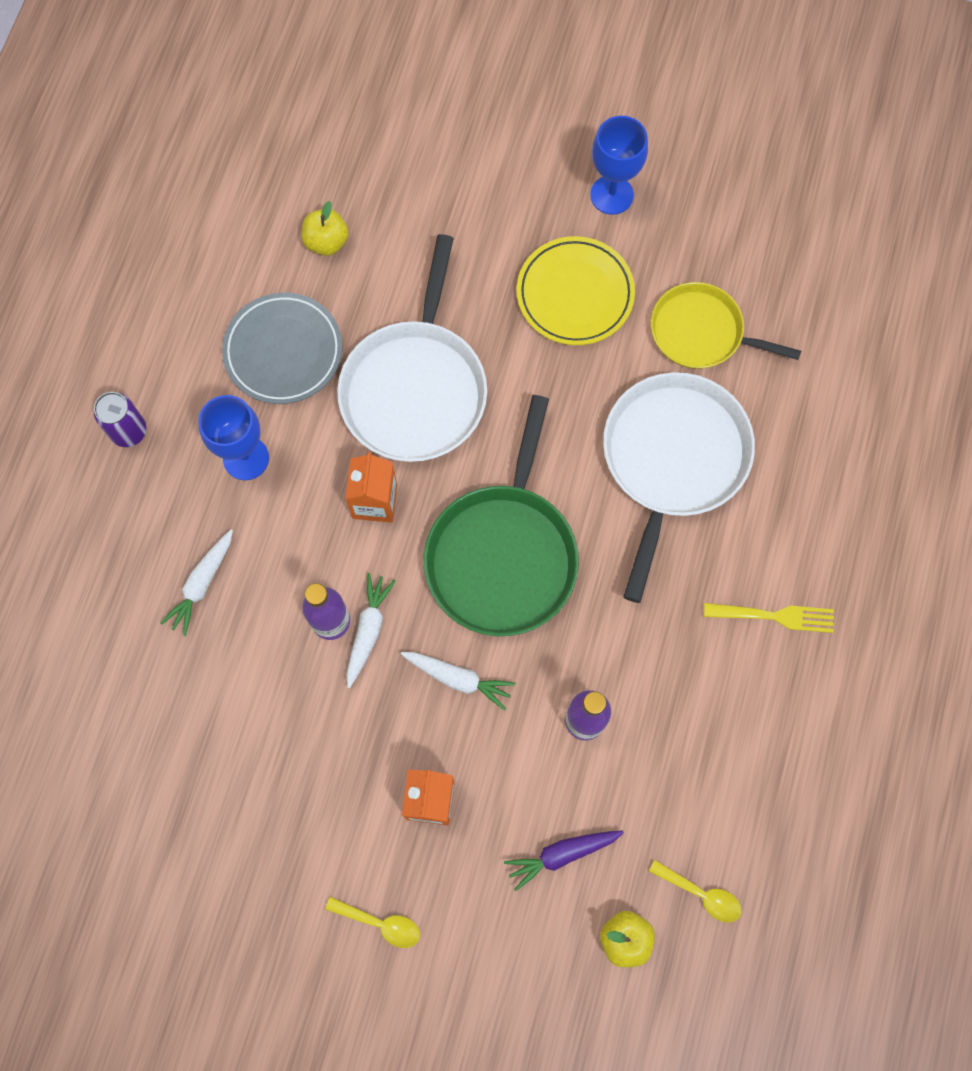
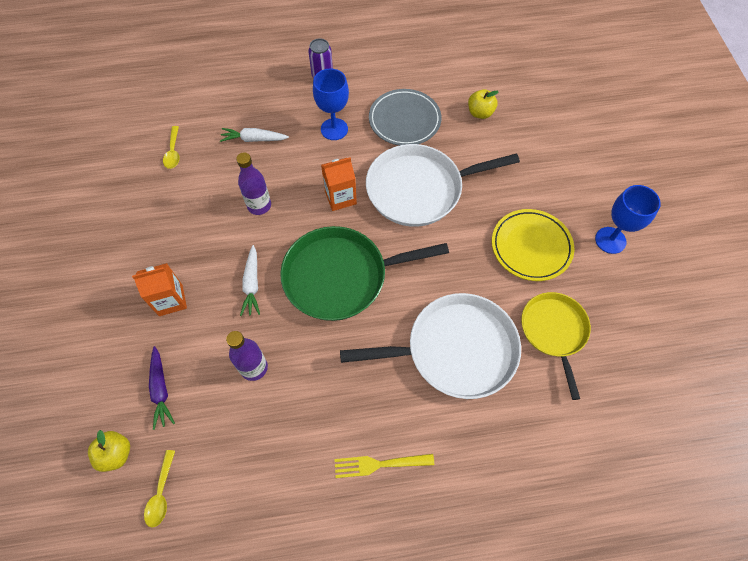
camera: 65 degrees right, 10 degrees down
yellow spoon [325,897,420,948] -> yellow spoon moved to [163,126,180,169]
white carrot [346,573,396,688] -> none
purple carrot [504,830,624,891] -> purple carrot turned 150 degrees counterclockwise [149,346,175,430]
yellow fork [704,603,834,633] -> yellow fork turned 105 degrees clockwise [335,454,434,478]

